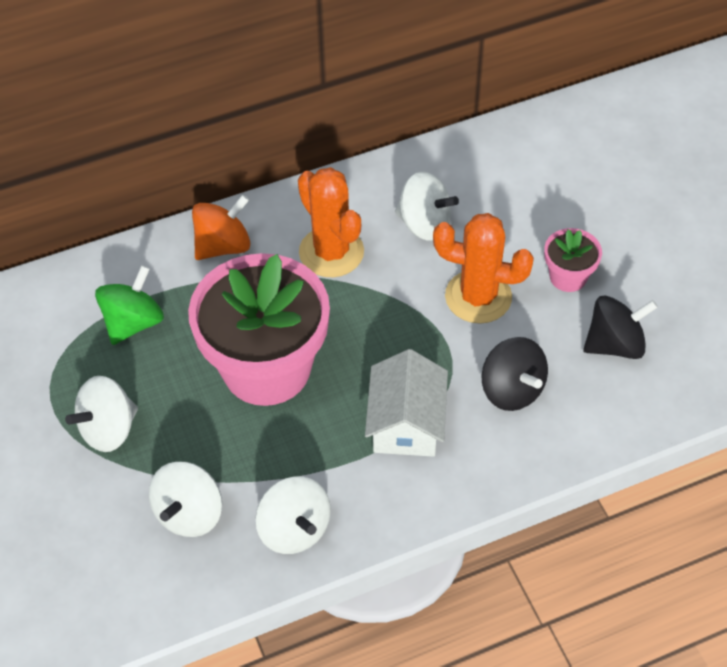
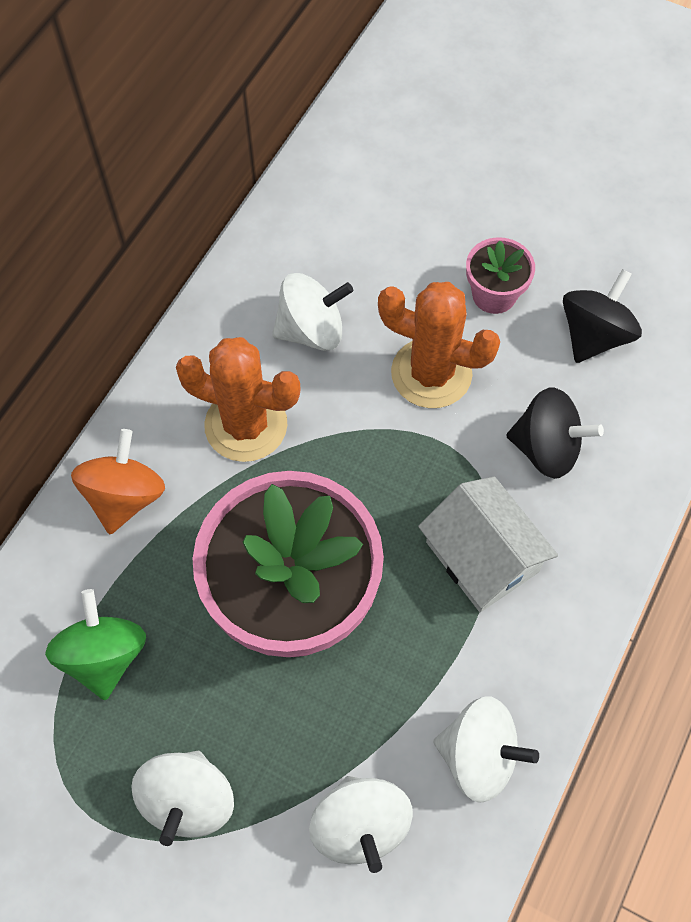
camera: 40 degrees left, 10 degrees up
orange cactus [433,213,534,324] -> orange cactus turned 45 degrees clockwise [378,282,500,408]

